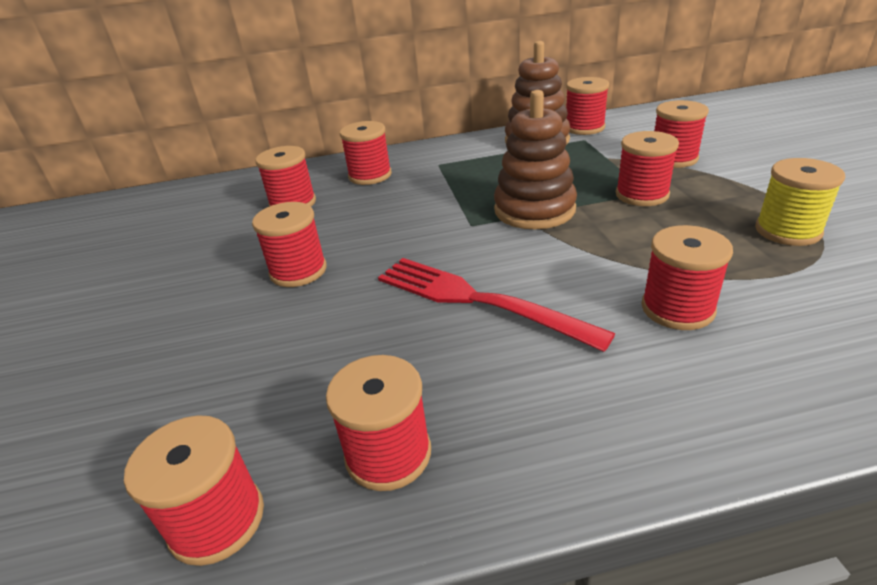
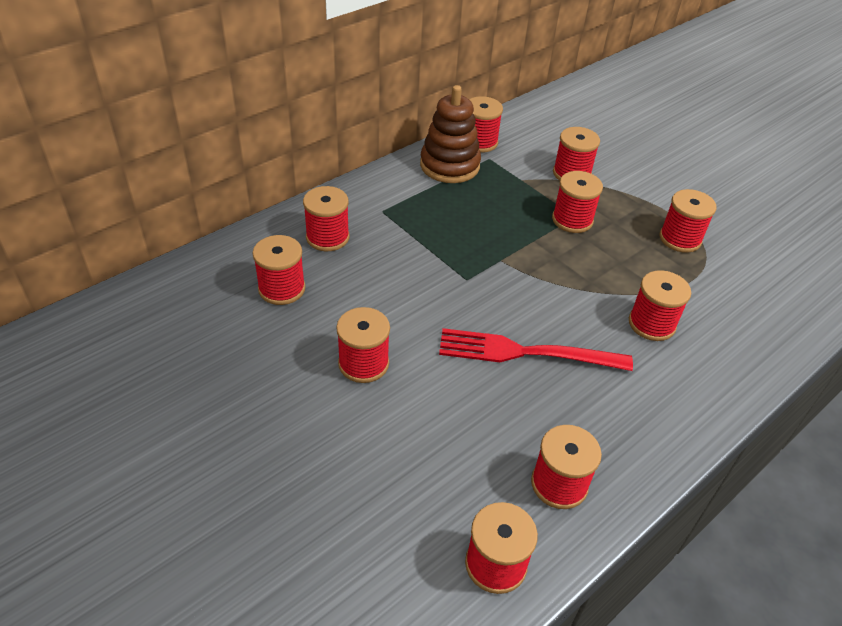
camera: 35 degrees left, 10 degrees up
brown stacking toy [494,90,577,229] -> none
yellow spool [755,158,845,246] -> red spool [660,189,716,253]

